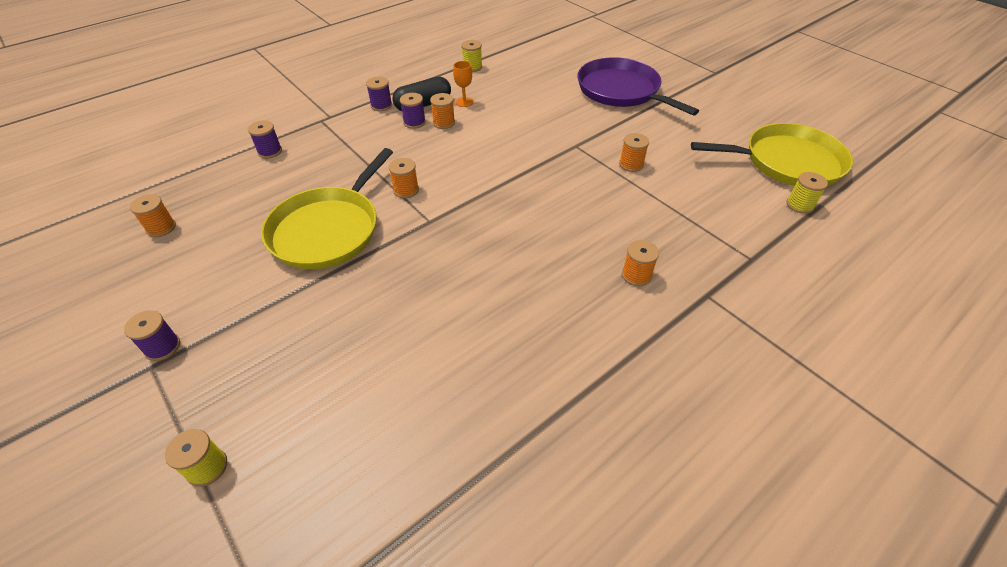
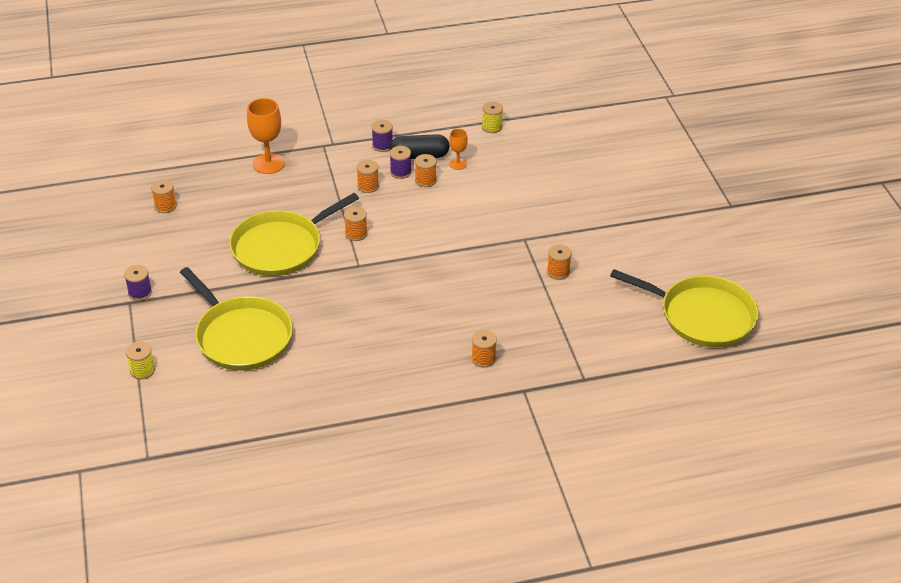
camera: 25 degrees right, 5 degrees down
purple spool [248,120,282,158] -> orange goblet [247,98,285,174]
purple pan [578,57,699,116] -> none
yellow spool [786,172,828,214] -> none
none -> yellow pan [180,267,293,370]
none -> orange spool [356,160,379,193]

